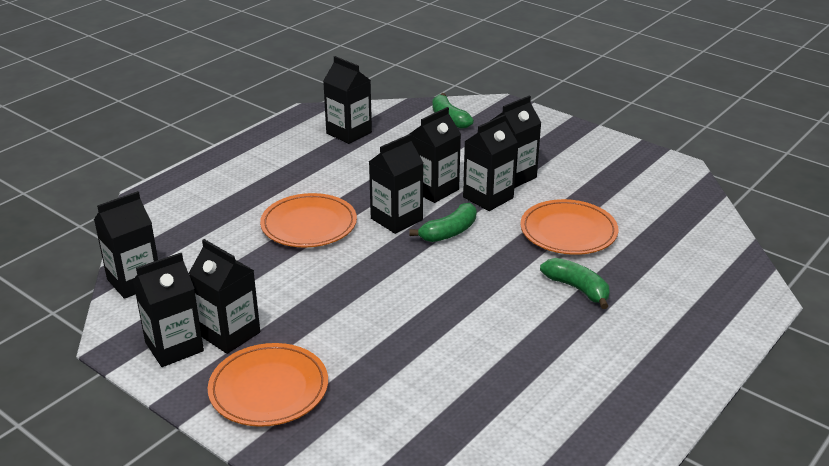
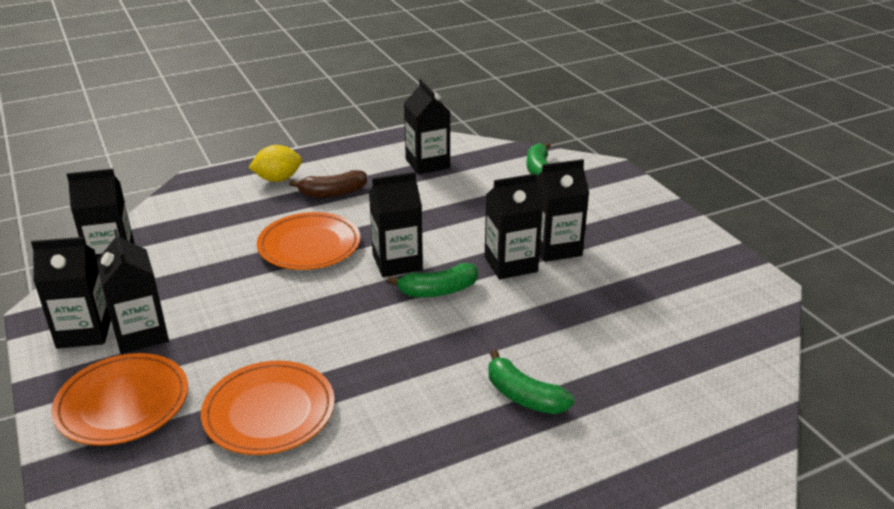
camera: 25 degrees right, 0 degrees up
black carton [410,107,461,203] -> none
orange plate [520,199,618,255] -> orange plate moved to [201,361,335,455]
green banana [540,258,610,309] -> green banana turned 150 degrees clockwise [488,350,574,414]
none -> yellow lemon [248,145,302,182]
none -> brown banana [289,170,367,198]

